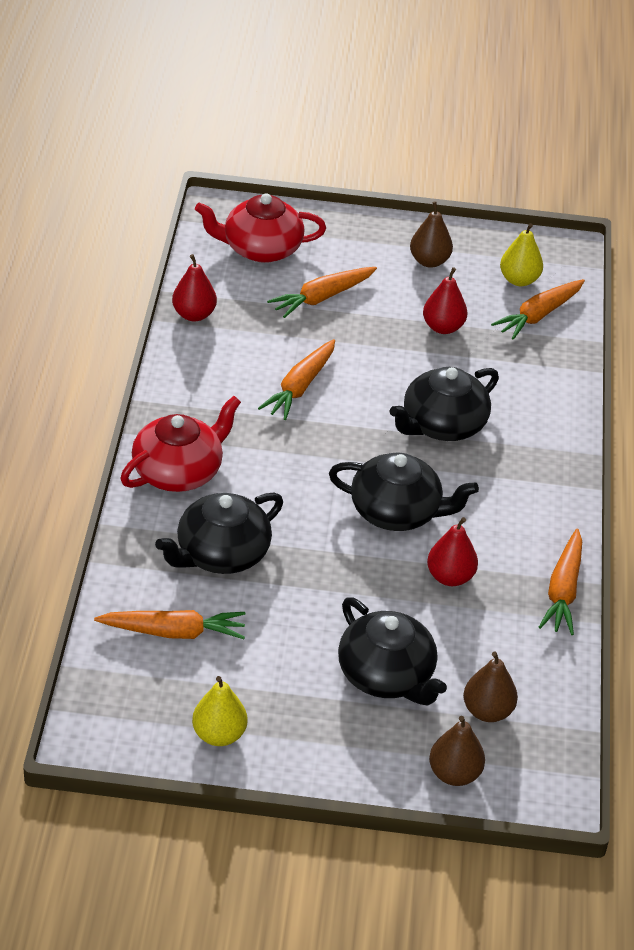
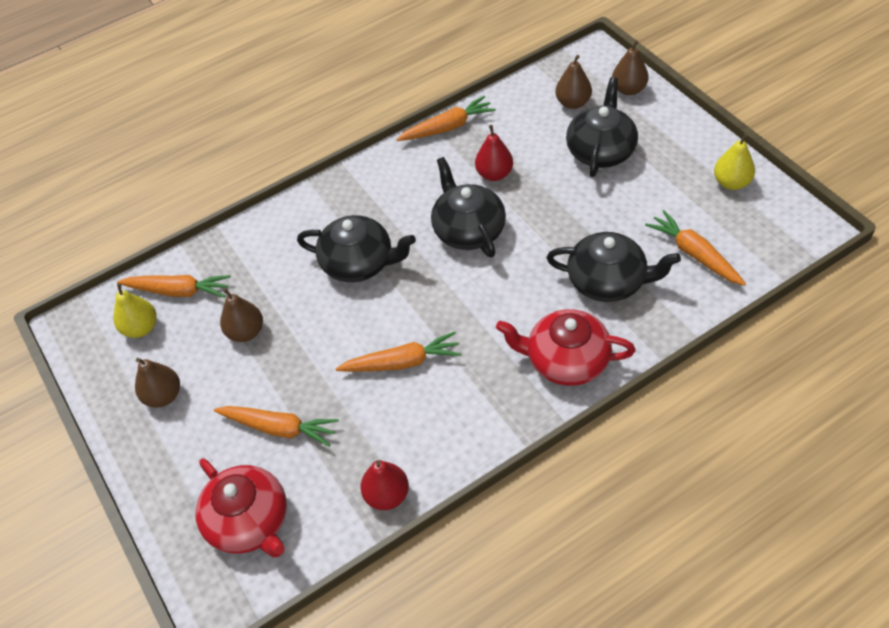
camera: 120 degrees left, 10 degrees up
red pear [423,267,467,334] -> brown pear [220,288,263,342]

